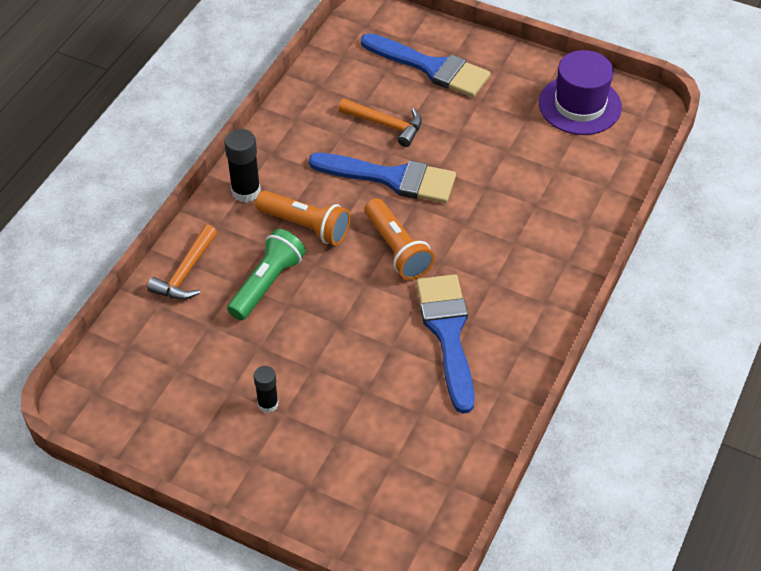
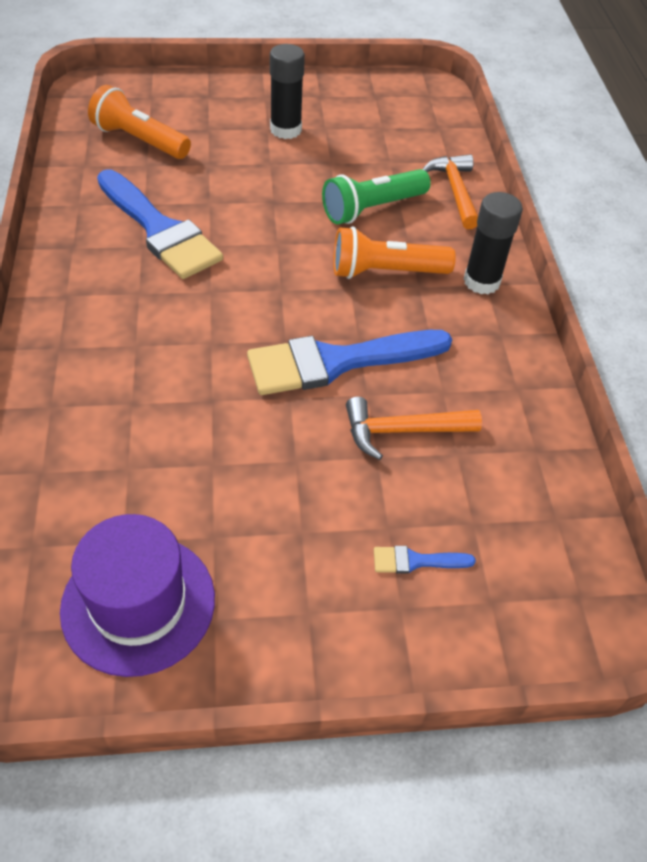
camera: 145 degrees right, 0 degrees up
green flashlight [227,229,306,320] -> green flashlight turned 60 degrees clockwise [322,169,431,224]
black glue stick [254,366,278,413] -> black glue stick [270,44,305,139], size x1.58
blue brush [361,33,491,97] -> blue brush [374,546,476,574], size x0.41
orange flashlight [365,198,435,280] -> orange flashlight moved to [88,85,191,159]

